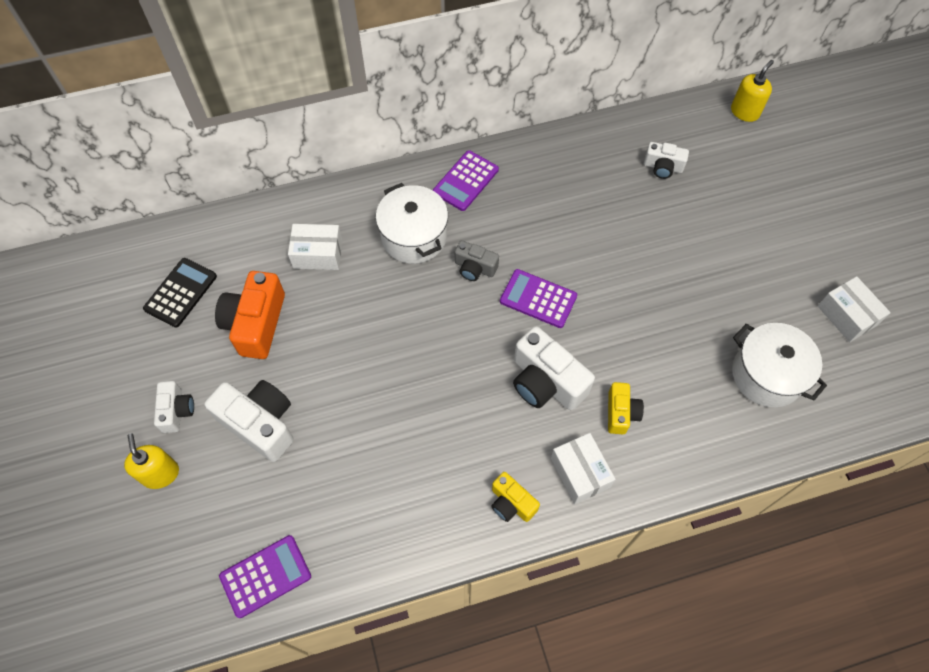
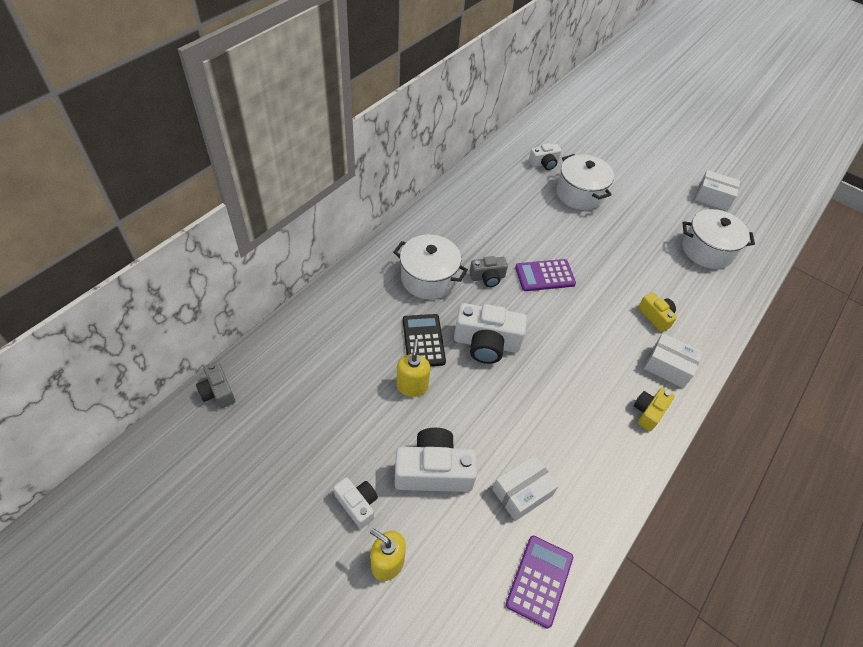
camera: 40 degrees left, 10 degrees down
black calculator [143,258,217,328] -> black calculator moved to [403,314,446,366]
orange camera [215,271,285,359] -> none
white box [288,224,342,270] -> white box moved to [492,455,559,521]
purple calculator [433,150,499,211] -> none
yellow camera [491,472,540,522] -> yellow camera turned 120 degrees clockwise [634,388,675,431]
white camera [513,326,595,410] -> white camera moved to [454,303,527,364]
yellow soap dispenser [731,60,774,122] -> yellow soap dispenser moved to [396,339,430,397]
none -> grey camera [196,361,235,408]
none -> white pot [556,154,614,210]

